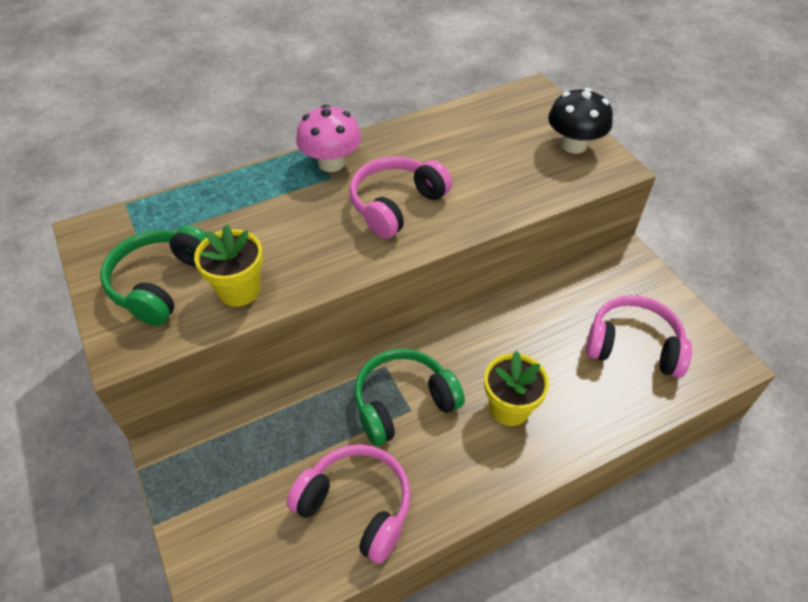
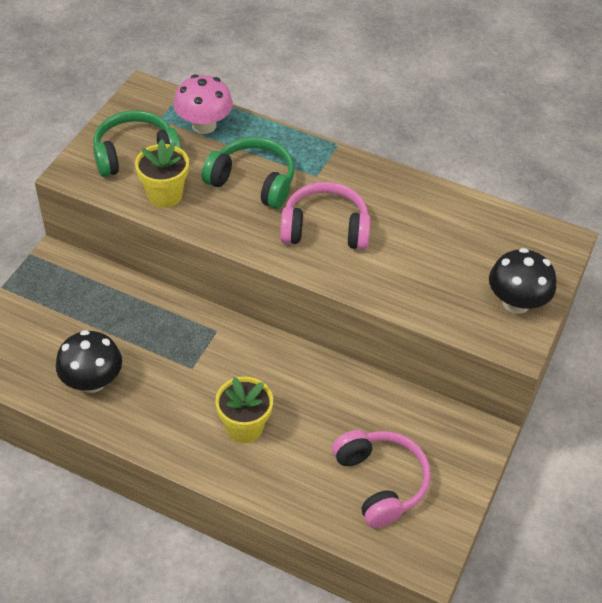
camera: 50 degrees right, 0 degrees up
pink headphones [286,444,411,564] -> black mushroom [56,330,122,393]
pink mushroom [296,105,361,172] -> pink mushroom moved to [174,74,233,134]
green headphones [354,348,465,446] -> green headphones moved to [202,137,295,209]

